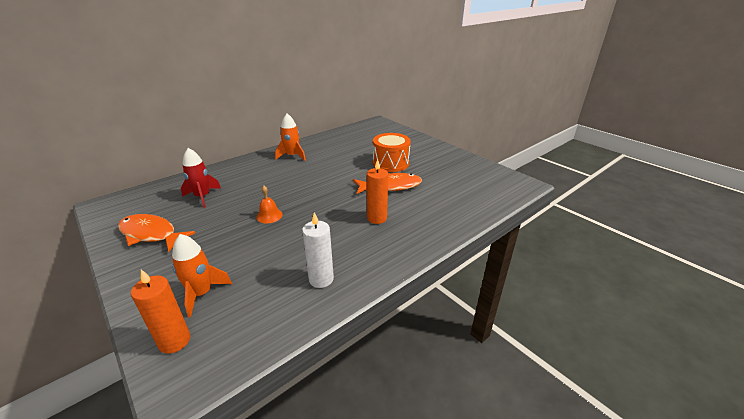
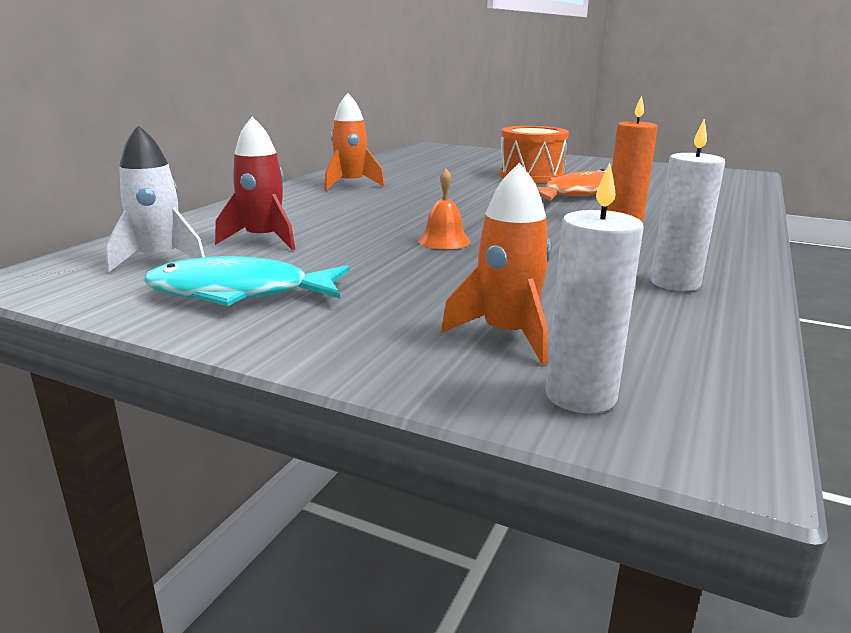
camera: 25 degrees left, 10 degrees down
orange fish [118,214,195,252] -> turquoise fish [144,256,349,306]
orange candle [131,269,190,354] -> white candle [546,163,644,414]
none -> white rocket [105,125,205,273]

